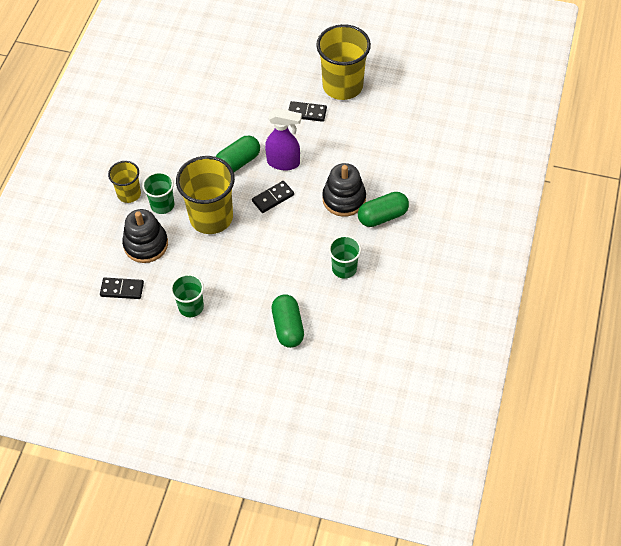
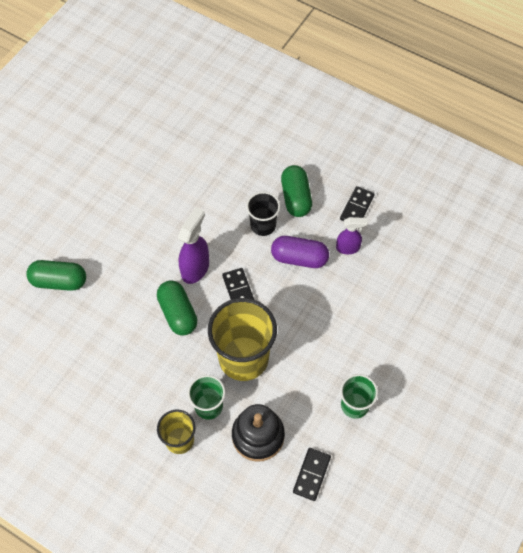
camera: 75 degrees left, 5 degrees up
green capsule [272,294,304,348] -> green capsule moved to [26,260,86,291]
black domino [288,101,327,122] -> black domino moved to [340,186,375,221]
yellow cup [316,24,371,100] -> none
black stacking toy [322,163,366,217] -> black cup [246,192,280,236]
green cup [329,235,361,279] -> purple spray bottle [336,217,368,254]
none -> purple capsule [271,236,329,268]

